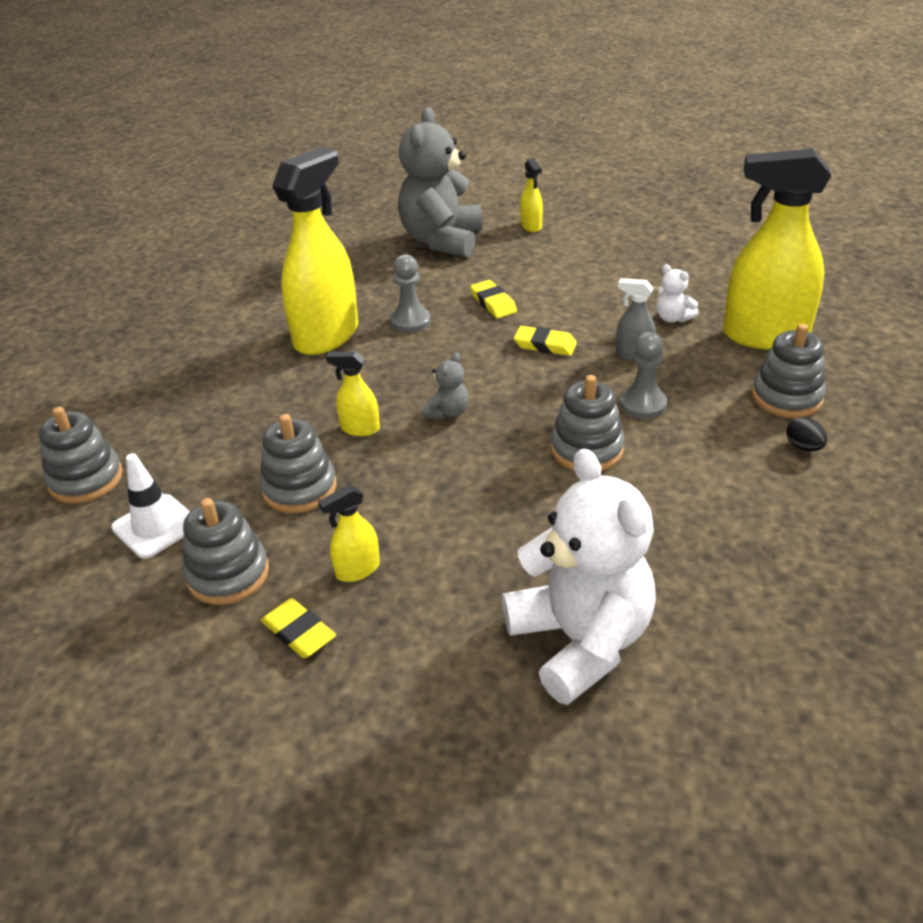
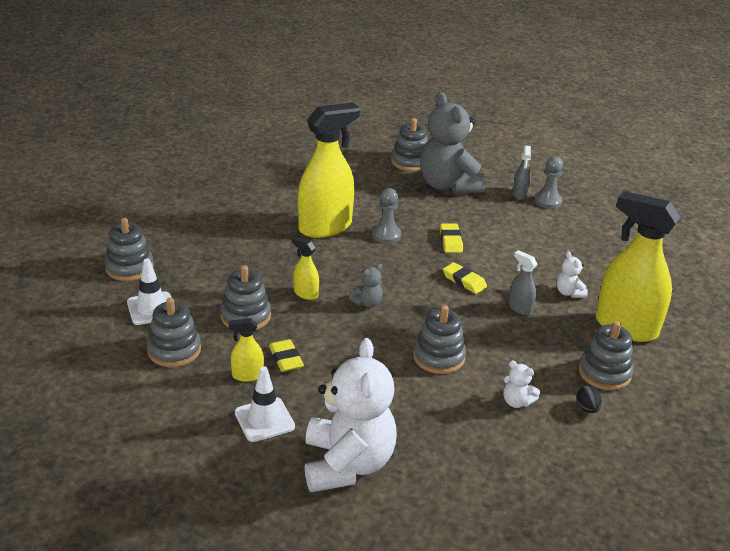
camera: 20 degrees right, 5 degrees down
yellow eraser [261,598,336,658] -> yellow eraser moved to [269,339,304,372]
grey teddy bear [398,107,482,257] -> grey teddy bear turned 60 degrees counterclockwise [420,92,486,194]
yellow spray bottle [520,158,543,232] -> grey spray bottle [512,146,531,200]
grey pawn [620,332,667,419] -> grey pawn moved to [534,156,563,209]
none -> white traffic cone [235,366,295,442]
none -> grey stacking toy [391,118,428,171]
none -> white teddy bear [503,361,540,408]

